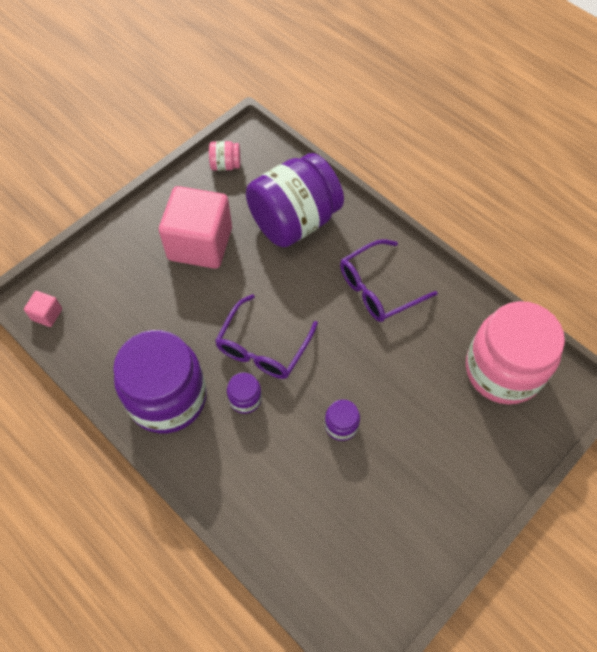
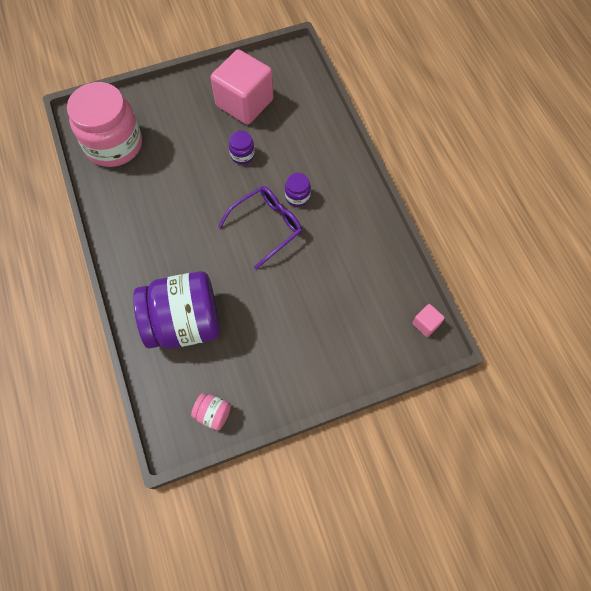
camera: 155 degrees left, 5 degrees up
purple jar [113,330,207,433] -> none
pink cube [159,186,232,269] -> pink cube moved to [210,49,273,125]
purple glasses [340,239,438,322] -> none

